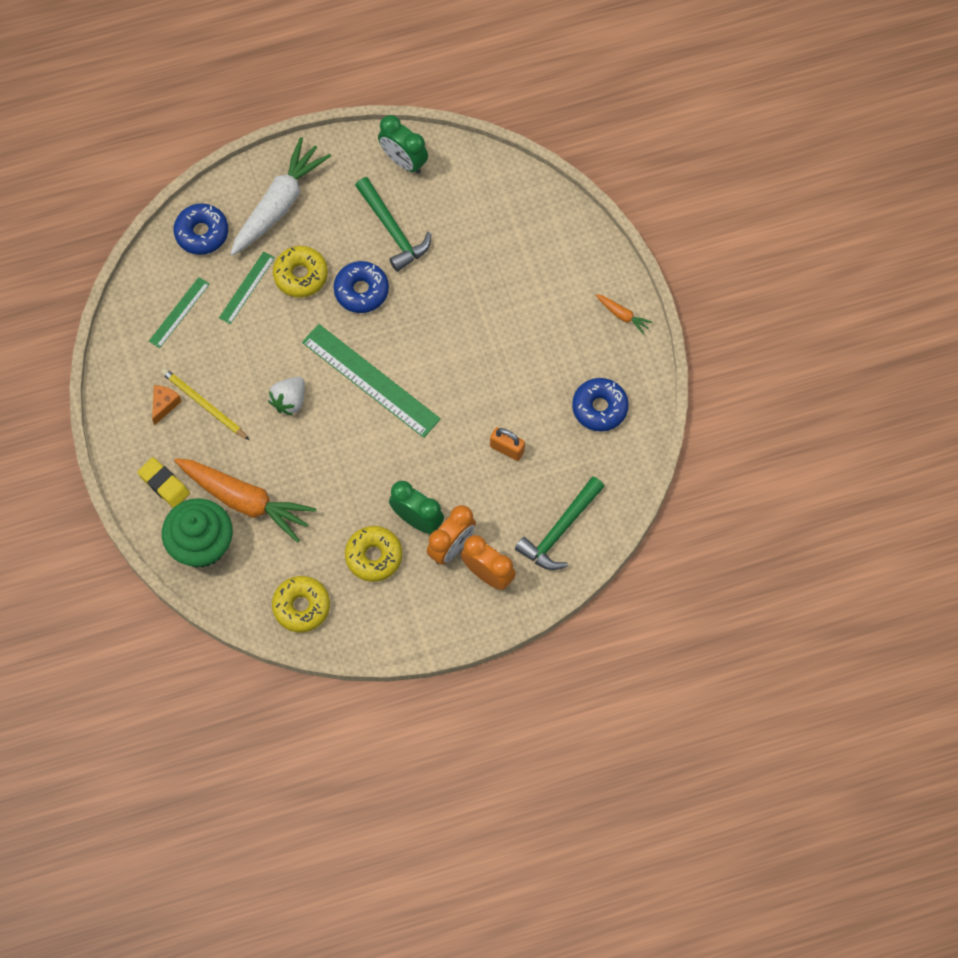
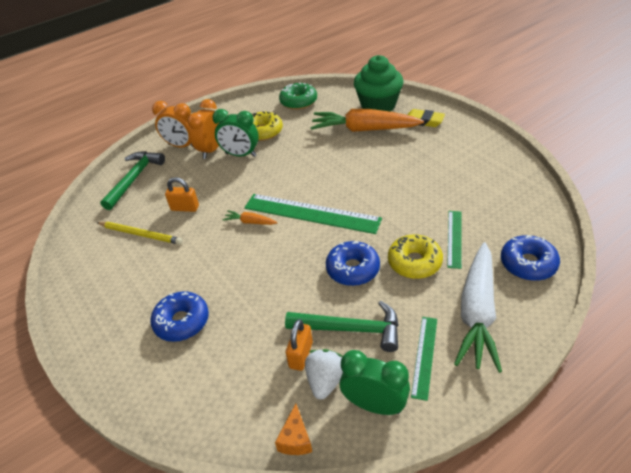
camera: 165 degrees right, 25 degrees down
green ruler [149,277,210,348] -> green ruler moved to [411,317,437,401]
orange cheese [152,385,182,426] -> orange cheese moved to [275,404,312,455]
yellow pencil [161,368,249,440] -> yellow pencil moved to [96,222,183,245]
white strawberry [268,377,305,416] -> white strawberry moved to [305,349,343,400]
yellow donut [272,576,330,632] -> green donut [279,82,317,110]
green hammer [355,177,431,272] -> green hammer turned 150 degrees clockwise [285,301,399,352]
blue donut [572,378,629,432] -> blue donut moved to [150,291,209,342]
orange carrot [596,294,653,335] -> orange carrot moved to [223,210,278,225]
none -> orange padlock [286,319,313,371]

